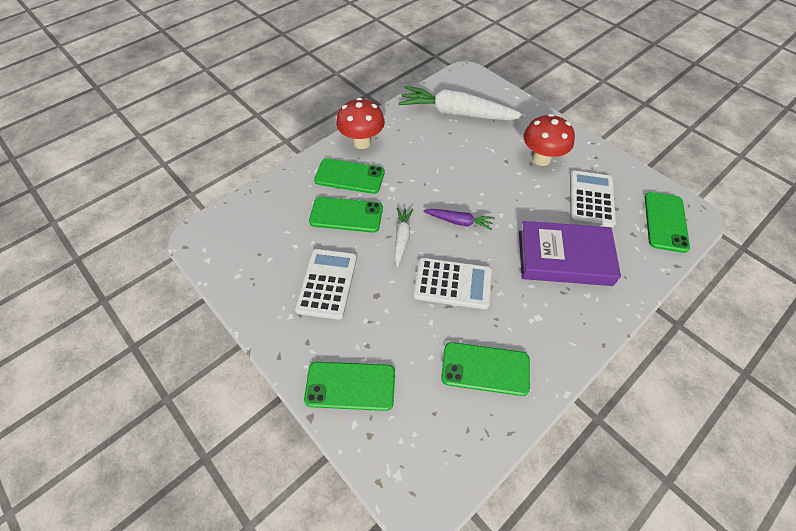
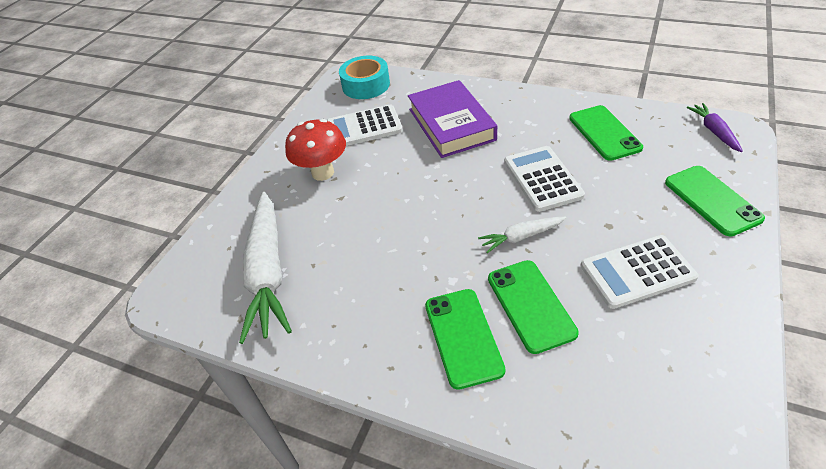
camera: 110 degrees left, 10 degrees down
red mushroom [336,98,385,149] -> none
purple carrot [423,209,494,230] -> purple carrot moved to [686,103,743,152]
green phone [645,192,690,253] -> turquoise tape [339,56,390,99]

